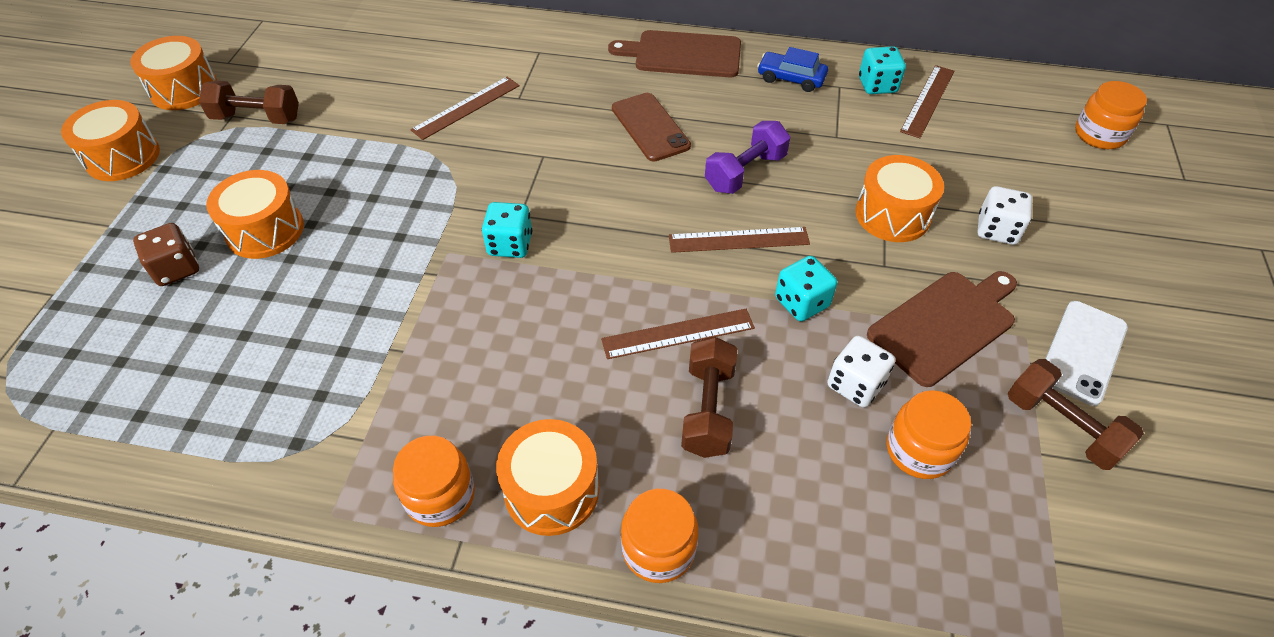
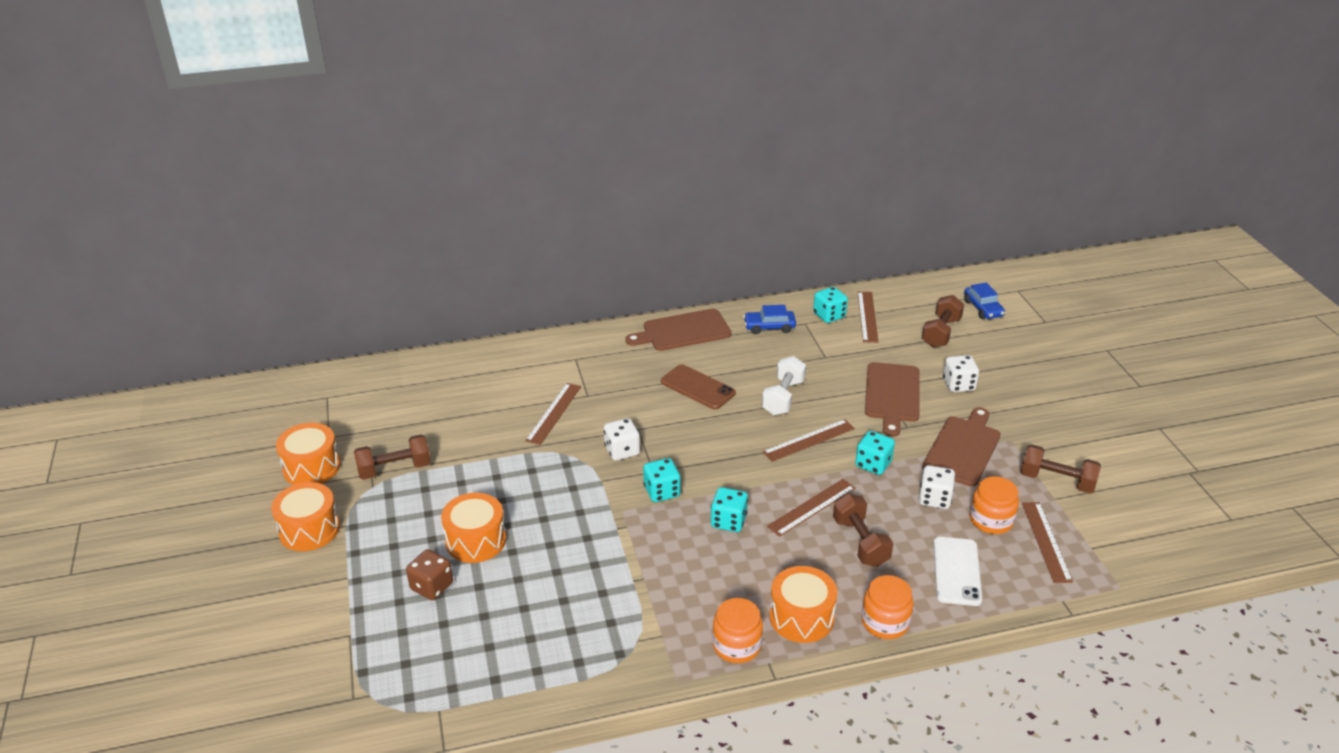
camera: 25 degrees left, 15 degrees down
purple dumbbell [705,121,790,194] -> white dumbbell [762,356,806,415]
orange drum [855,155,944,242] -> brown cutting board [865,362,920,437]
white phone [1045,301,1128,406] -> white phone moved to [934,537,982,606]
orange jar [1075,81,1147,149] -> blue car [964,282,1005,319]
none -> white dice [604,418,640,461]
none -> turquoise dice [711,487,748,532]
none -> brown dumbbell [922,295,964,348]
none -> brown ruler [1022,502,1073,583]

